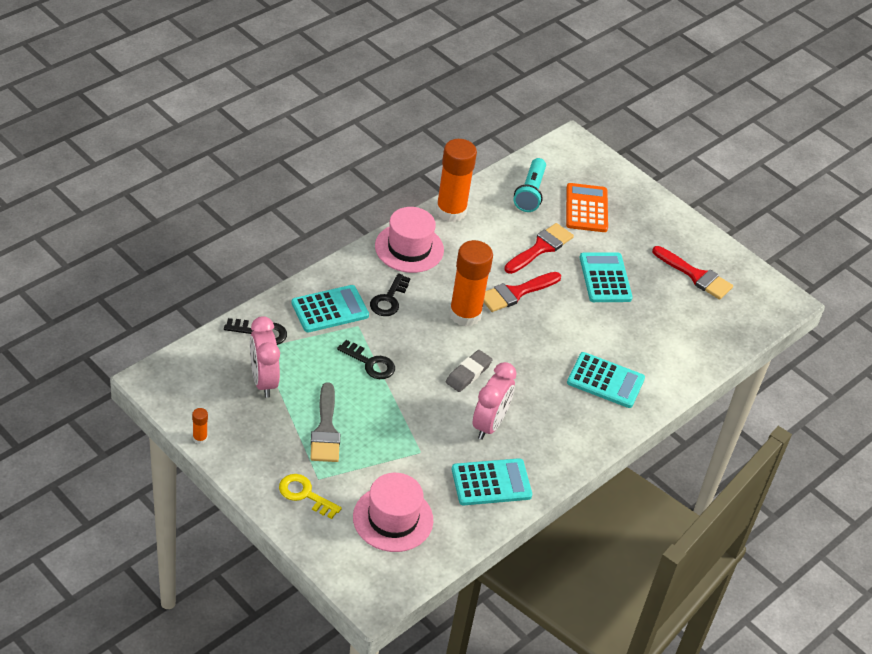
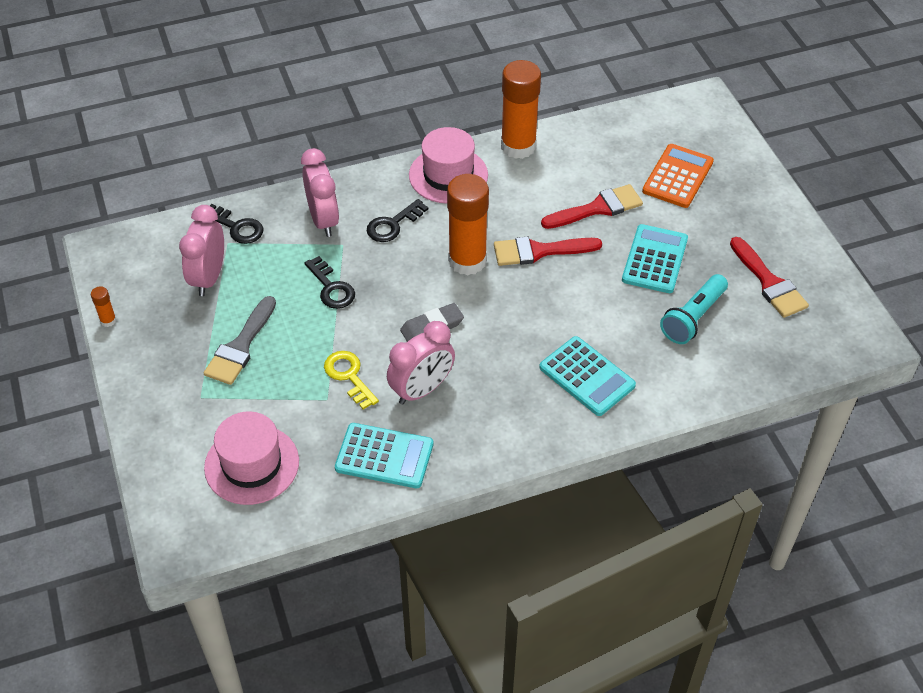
camera: 30 degrees right, 5 degrees up
yellow key [279,474,342,519] -> yellow key moved to [324,351,379,409]
turquoise calculator [291,285,369,332] -> pink clock [301,148,339,237]
turquoise flashlight [514,158,546,212] -> turquoise flashlight moved to [660,274,728,344]

